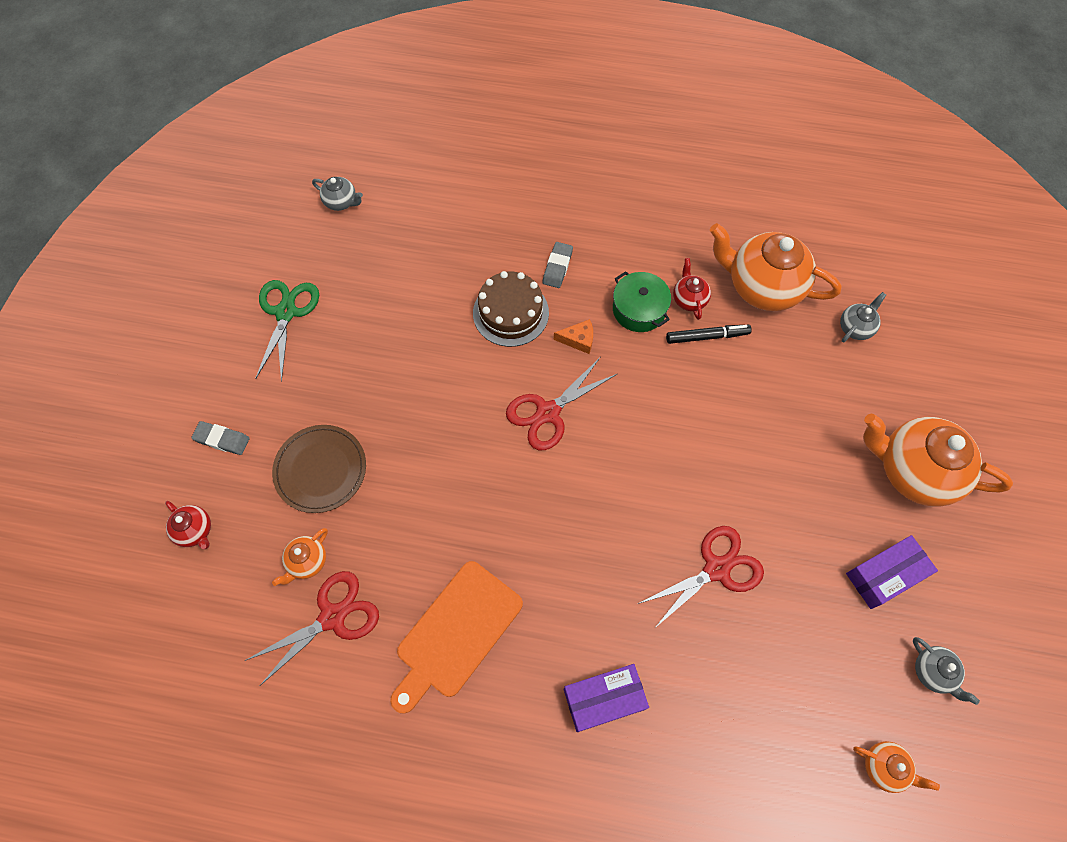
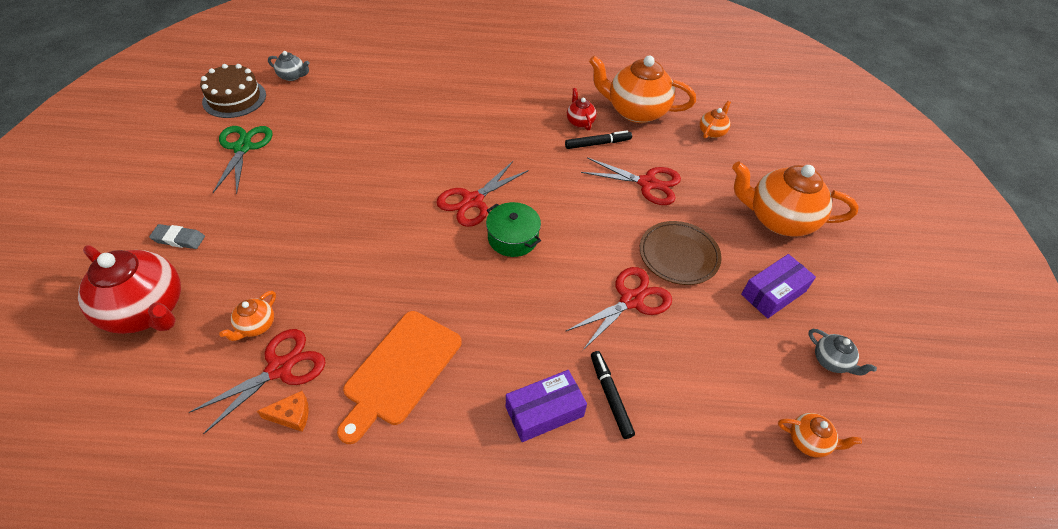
camera: 10 degrees left, 15 degrees down
red teapot [165,501,211,550] -> red teapot [78,245,181,334], size x2.18
brown plate [272,425,366,513] -> brown plate moved to [640,221,722,285]
brown cake [473,271,549,347] -> brown cake moved to [200,64,266,118]
grey eraser [543,242,573,288] -> none
orange cheese [554,319,593,354] -> orange cheese moved to [257,391,309,432]
green pot [613,271,671,332] -> green pot moved to [486,202,541,257]
grey teapot [840,292,886,342] -> orange teapot [699,101,731,138]
none -> red scissors [581,157,681,205]
none -> black marker [591,351,635,439]

